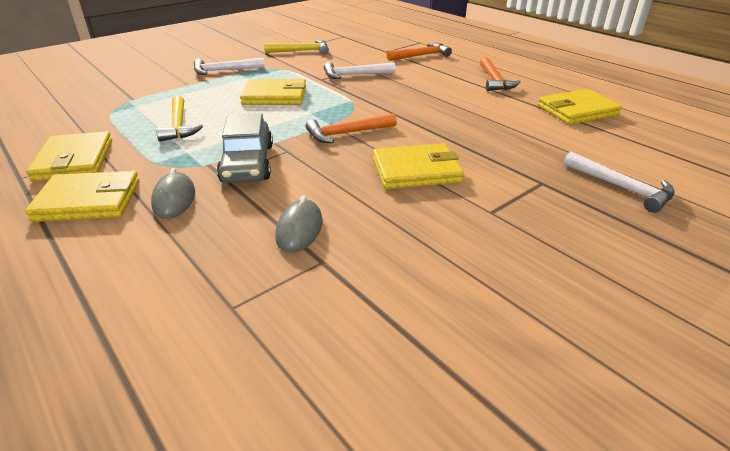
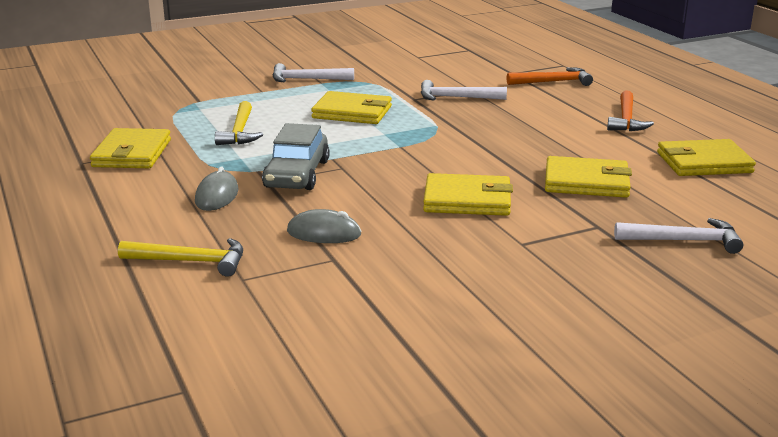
camera: 15 degrees right, 10 degrees down
yellow wallet [25,171,140,222] -> yellow wallet moved to [545,156,632,198]
yellow hammer [264,40,329,54] -> yellow hammer moved to [118,238,243,277]
grey mouse [275,195,322,253] -> grey mouse turned 75 degrees clockwise [287,209,361,243]
orange hammer [306,113,397,143] -> none
white hammer [564,152,675,213] -> white hammer turned 60 degrees counterclockwise [614,218,743,254]

